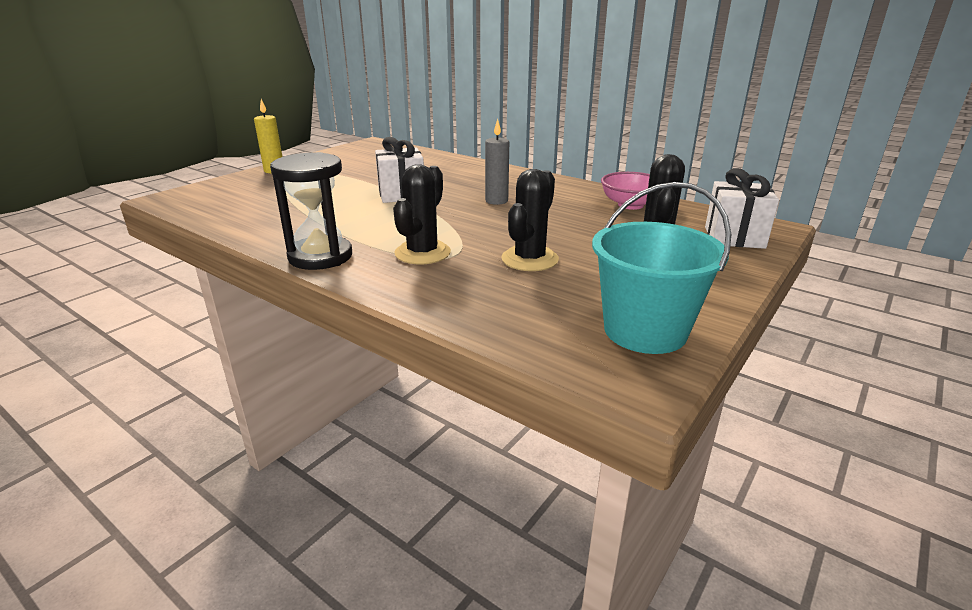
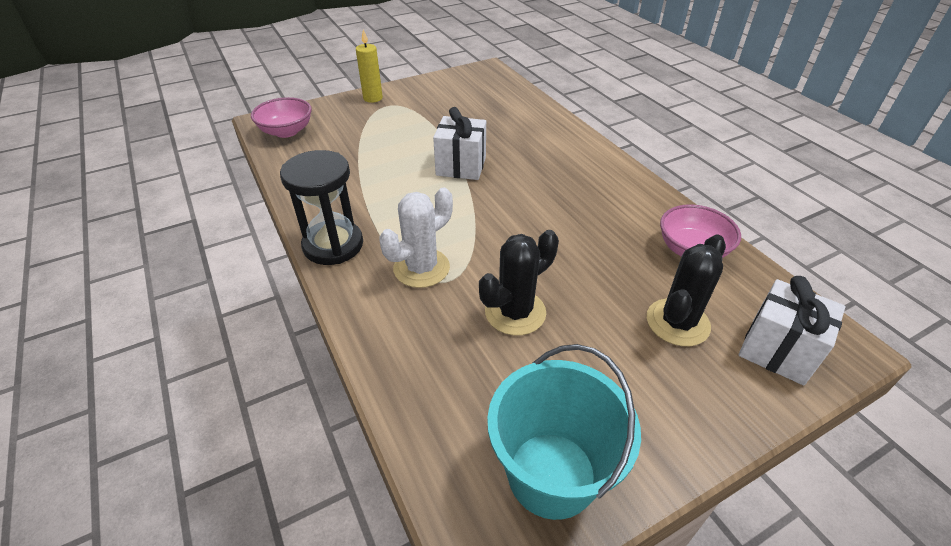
camera: 25 degrees right, 15 degrees up
black cactus [393,164,451,264] -> white cactus [379,187,453,288]
grey candle [485,119,509,205] -> none
none -> pink bowl [251,97,312,138]

